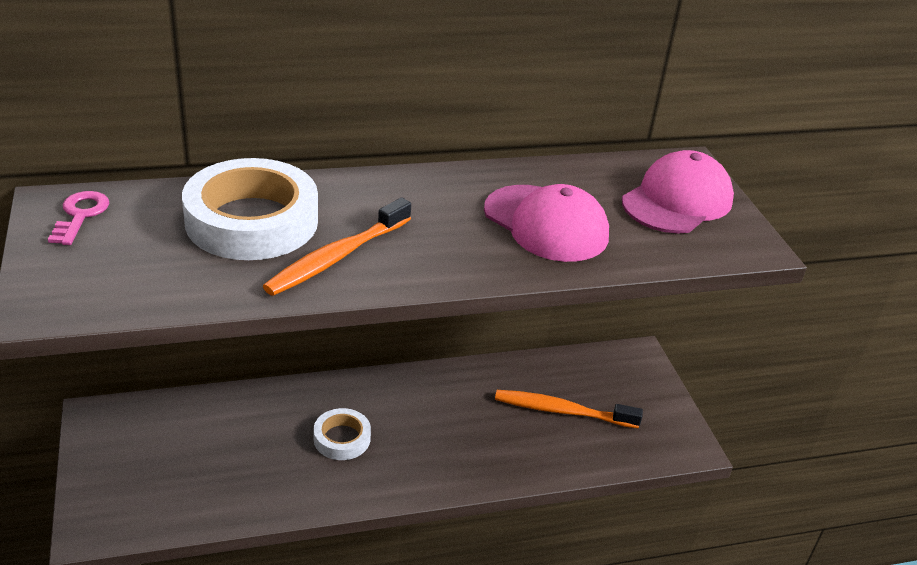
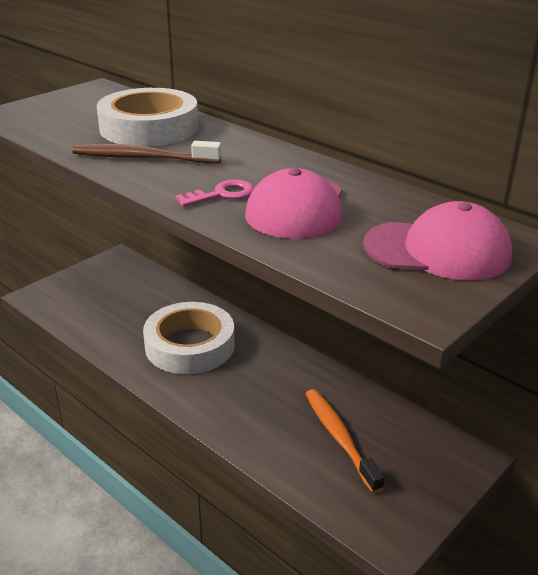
camera: 60 degrees right, 5 degrees down
pink key [48,191,109,245] -> pink key moved to [175,179,254,207]
orange toothbrush [263,197,411,296] -> brown toothbrush [72,141,222,164]
white tape [313,408,371,460] -> white tape [143,302,235,374], size x1.94

